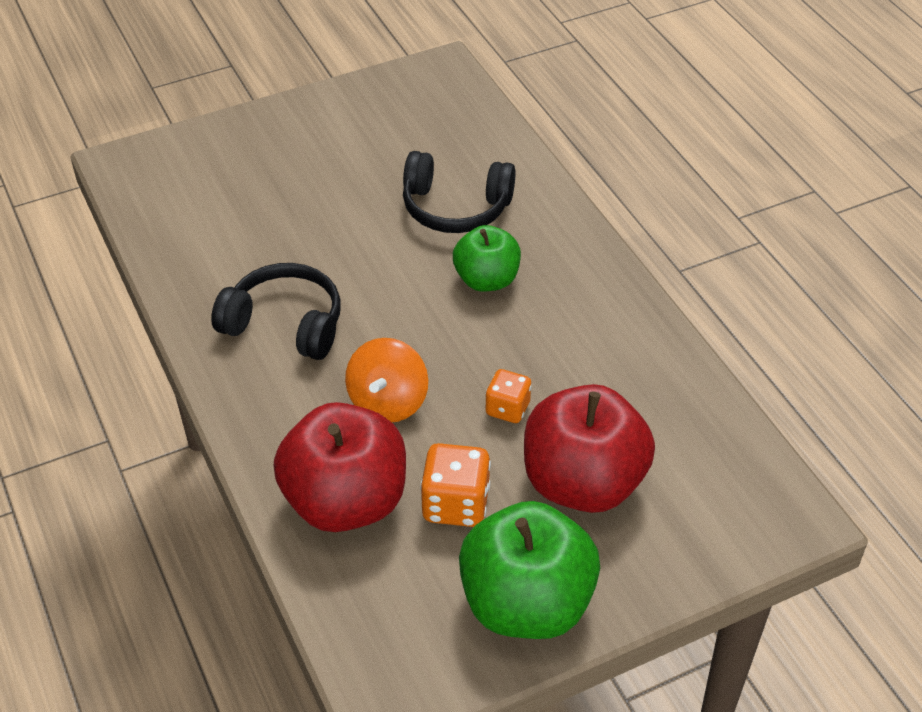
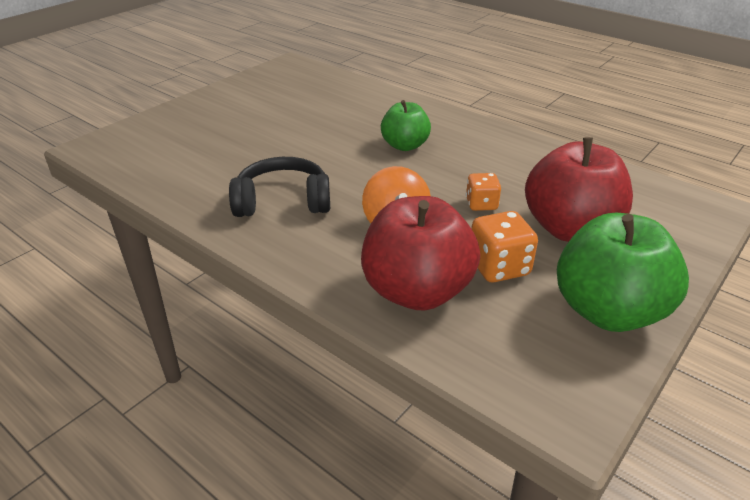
camera: 25 degrees left, 10 degrees down
black headphones [403,151,516,233] -> none

